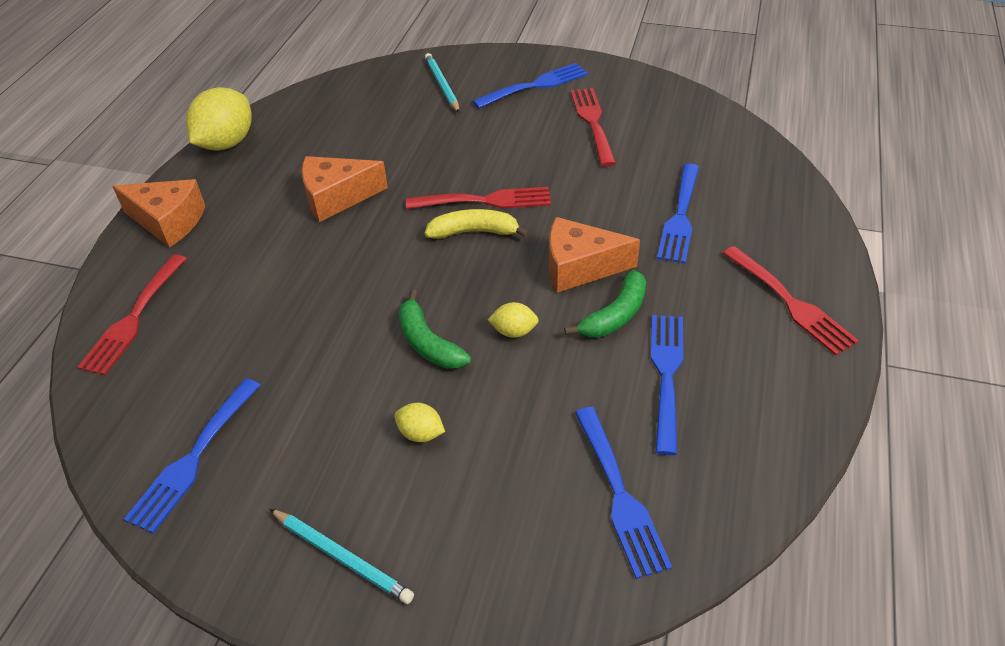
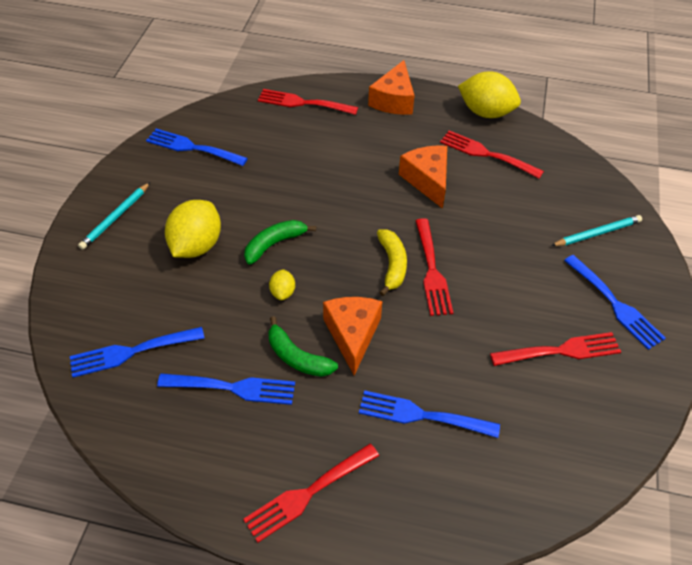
camera: 85 degrees right, 5 degrees up
yellow lemon [394,403,445,442] -> yellow lemon [165,200,221,258], size x2.09
none -> red fork [440,131,544,178]

